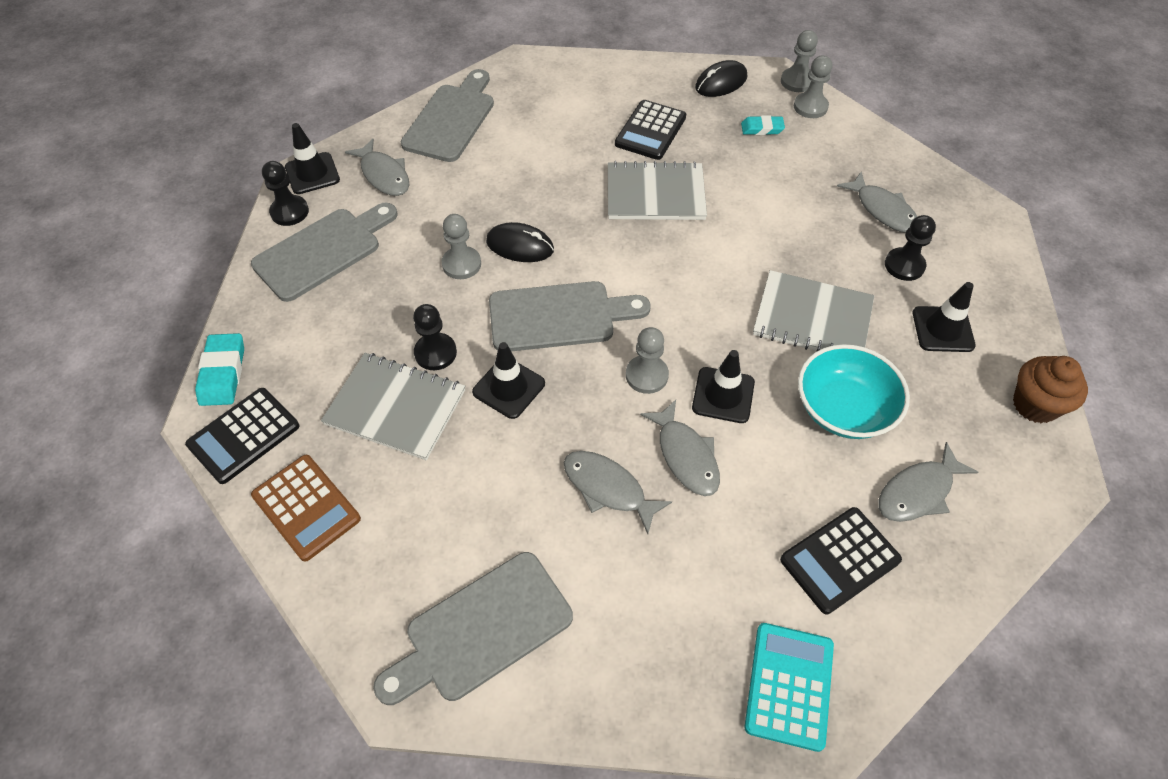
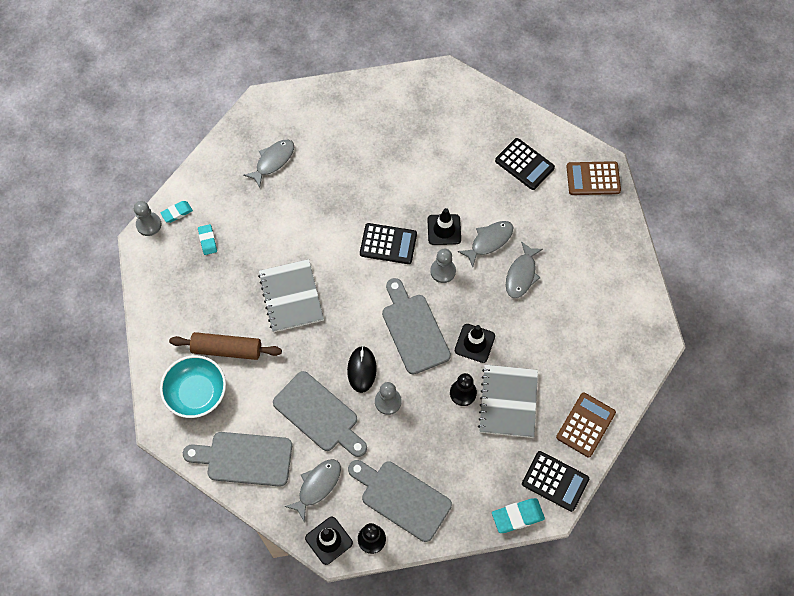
camera: 105 degrees left, 10 degrees up
grey cutting board [373,552,573,705] -> grey cutting board moved to [273,371,367,457]
black calculator [615,100,686,160] -> black calculator moved to [360,223,417,264]
black mouse [695,60,747,97] -> none
turquoise calculator [745,623,834,752] -> brown calculator [567,161,621,195]
grey notebook [753,270,874,352] -> none
grey pawn [794,56,832,118] -> turquoise eraser [160,201,193,223]
turquoise bowl [798,344,910,439] -> turquoise bowl moved to [160,355,226,418]
grey fish [878,442,978,522] -> none
black pawn [885,215,936,281] -> none
black traffic cone [913,282,976,352] -> none
brown cupcake [1013,356,1088,423] -> none
none -> brown rolling pin [169,332,282,360]

